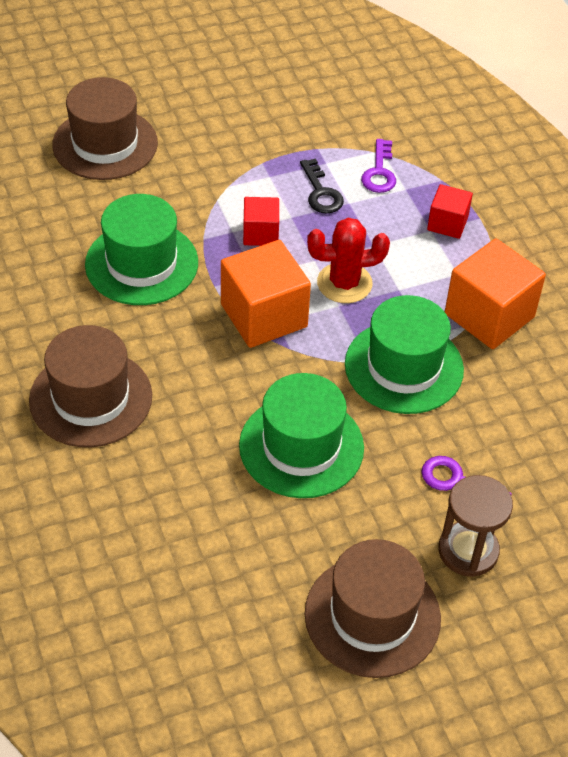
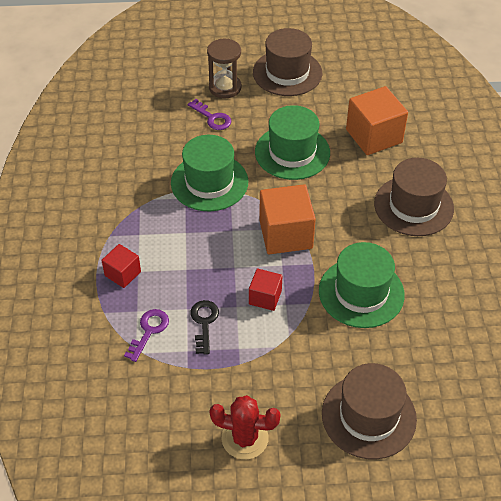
camera: 160 degrees left, 0 degrees up
red cactus [307,218,390,303] -> red cactus moved to [210,395,281,459]
orange cube [445,238,546,349] -> orange cube moved to [346,86,408,155]

